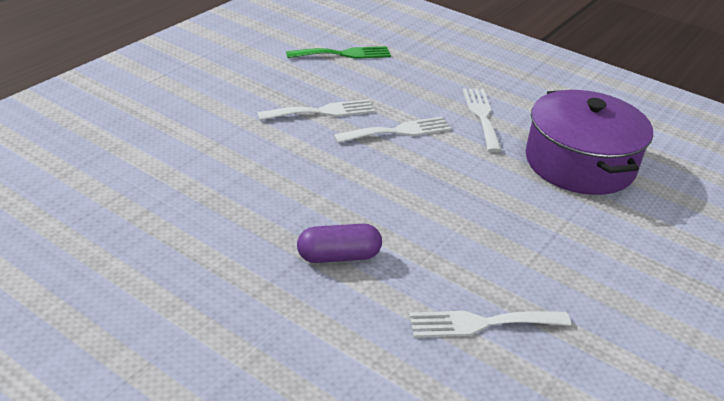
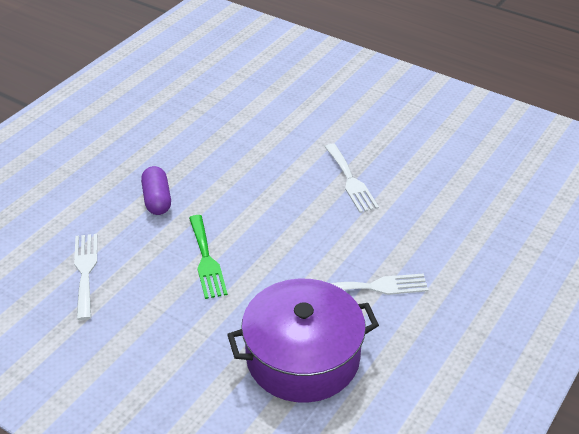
camera: 90 degrees right, 5 degrees up
green fork [286,46,391,59] -> green fork moved to [189,215,228,299]
white fork [333,117,451,143] -> none

